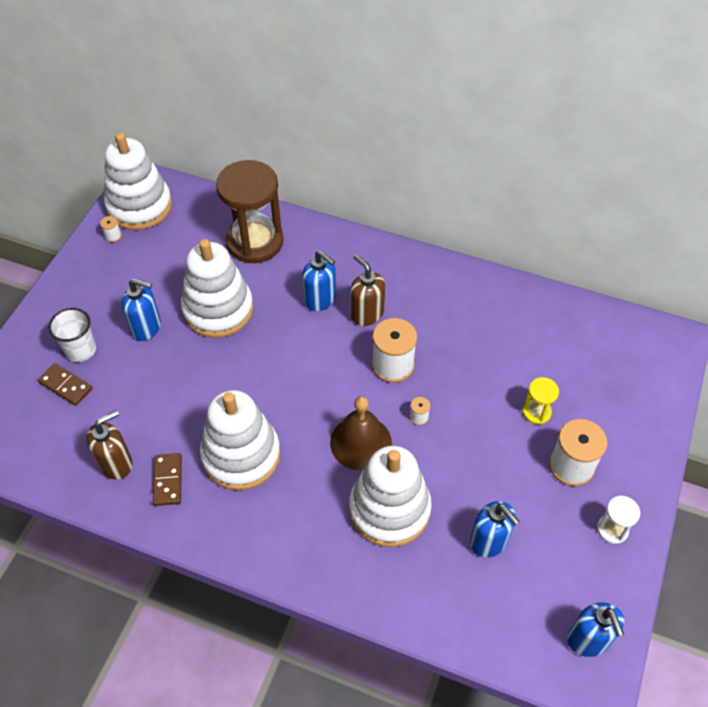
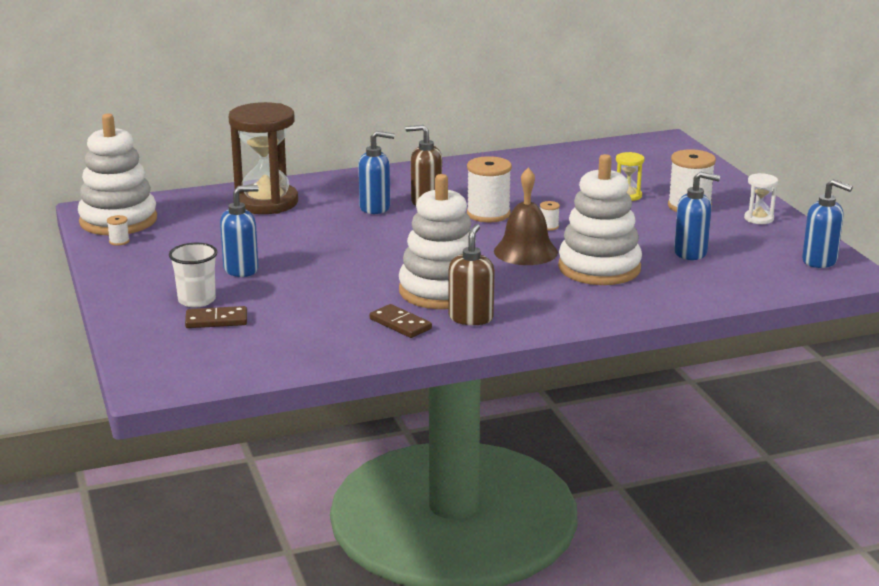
camera: 40 degrees left, 30 degrees down
brown soap dispenser [86,410,132,480] -> brown soap dispenser moved to [448,224,494,325]
white stacking toy [181,239,253,338] -> none

